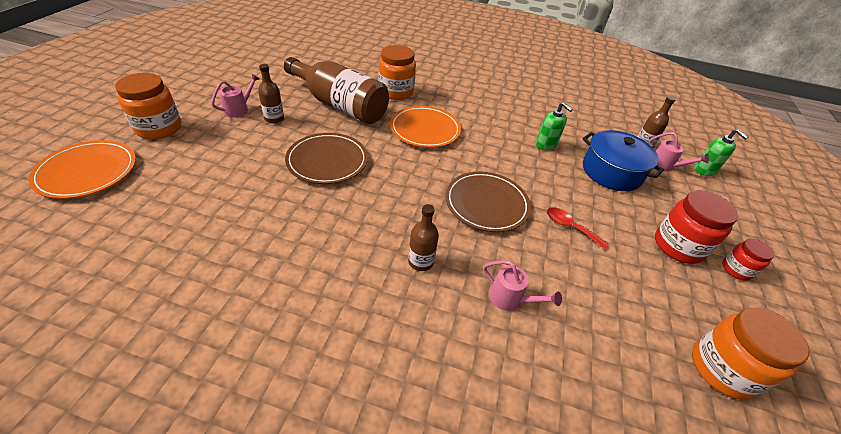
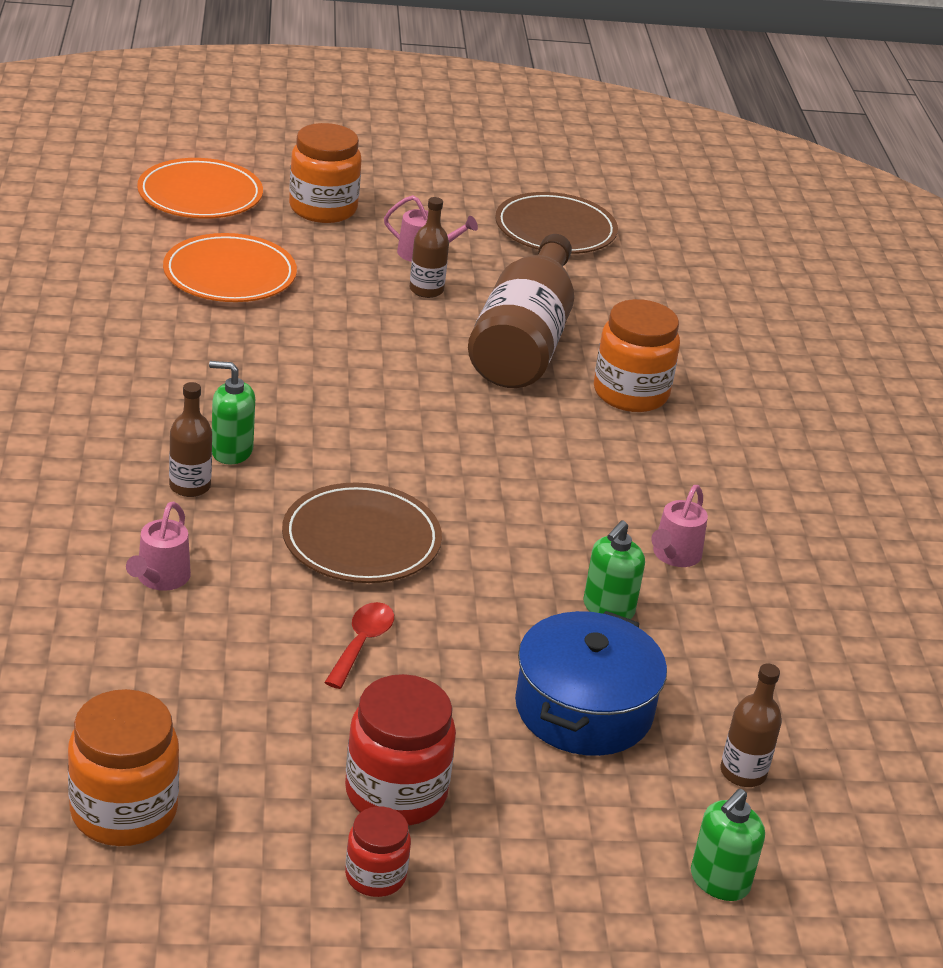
camera: 70 degrees right, 10 degrees down
brown plate [285,133,368,184] -> brown plate moved to [495,192,618,254]
orange plate [390,106,461,148] -> orange plate moved to [163,233,297,302]
pink watering can [648,132,709,172] -> pink watering can moved to [651,485,708,567]
none -> green soap dispenser [209,361,255,464]

